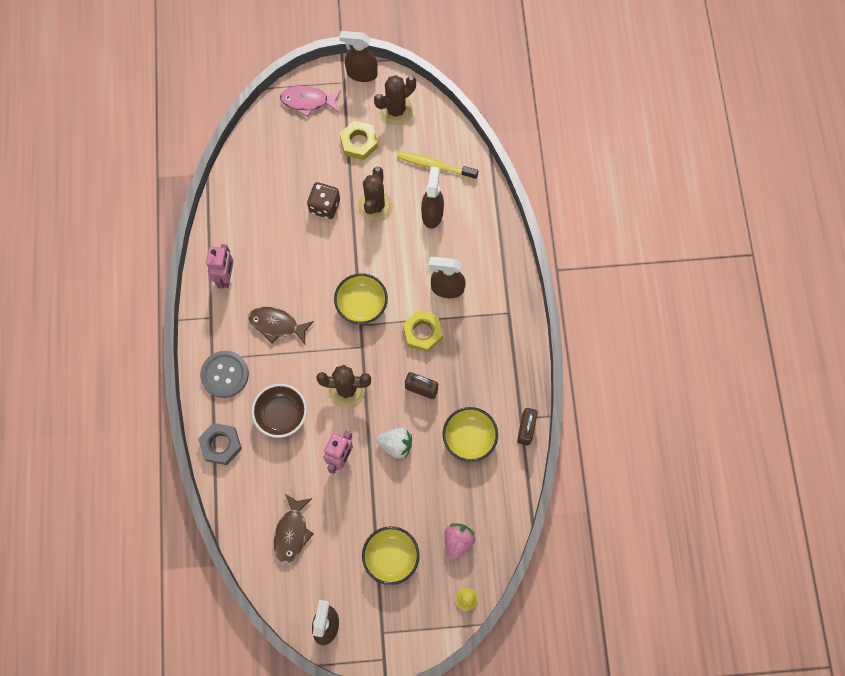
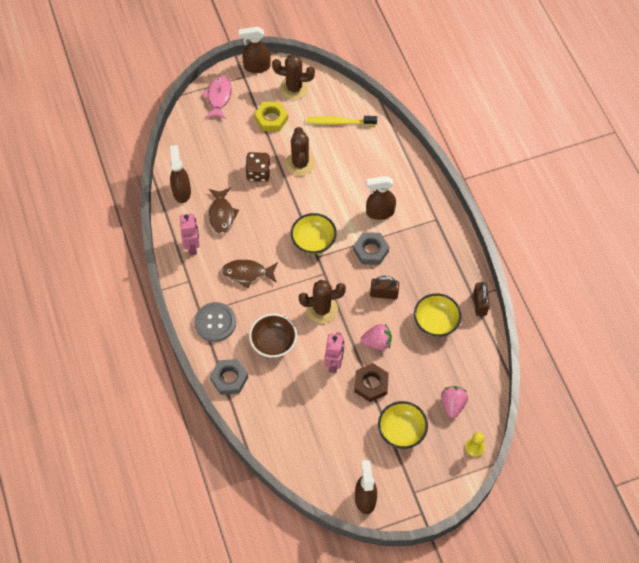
camera: 15 degrees left, 10 degrees down
brown fish [273,494,314,564] -> brown fish moved to [209,187,239,235]
pink fish [280,86,341,117] -> pink fish turned 105 degrees clockwise [202,76,232,119]
brown cactus [374,75,416,125] -> brown cactus turned 60 degrees clockwise [272,54,315,100]
white strawberry [377,428,412,459] -> pink strawberry [361,324,392,350]
yellow nut [403,310,443,352] -> grey nut [353,232,389,265]
brown spray bottle [421,166,444,229] -> brown spray bottle moved to [170,145,191,203]
none -> brown nut [354,363,389,402]

